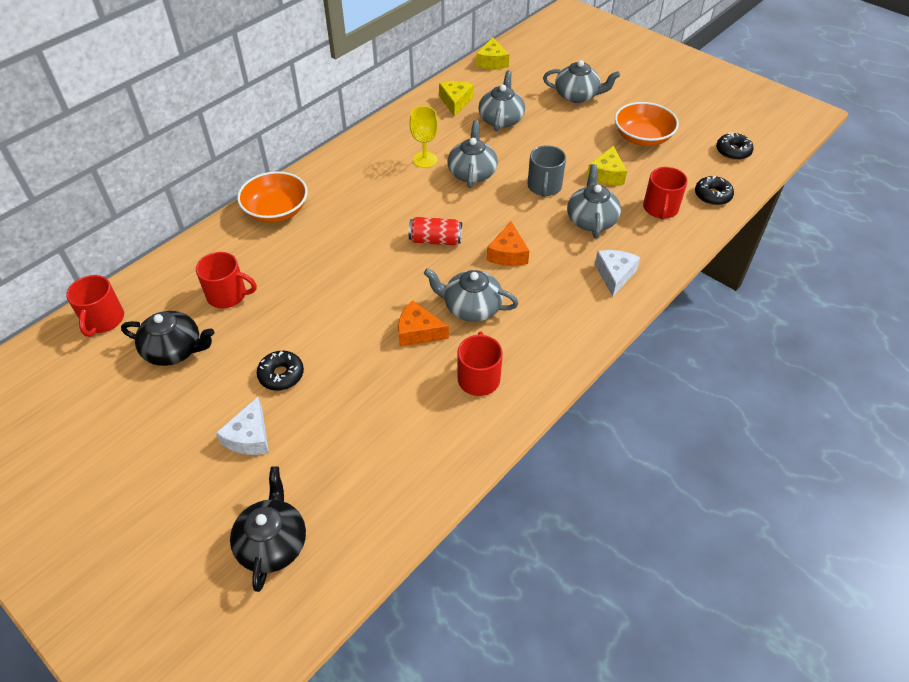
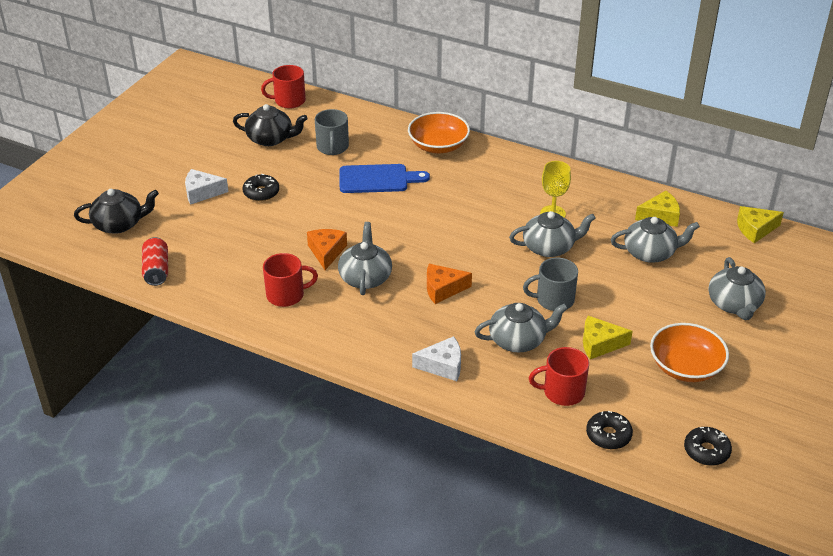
camera: 75 degrees right, 10 degrees down
black teapot [121,311,214,366] -> black teapot turned 75 degrees counterclockwise [233,104,308,146]
red mug [196,252,257,308] -> grey mug [315,109,349,155]
red can [409,217,462,245] -> red can moved to [142,237,168,286]
none -> blue cutting board [339,164,430,193]

